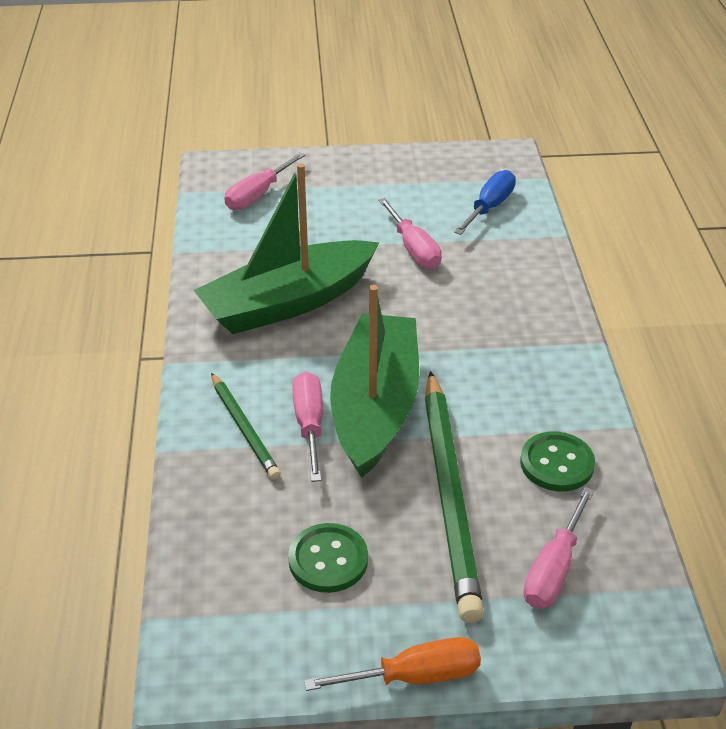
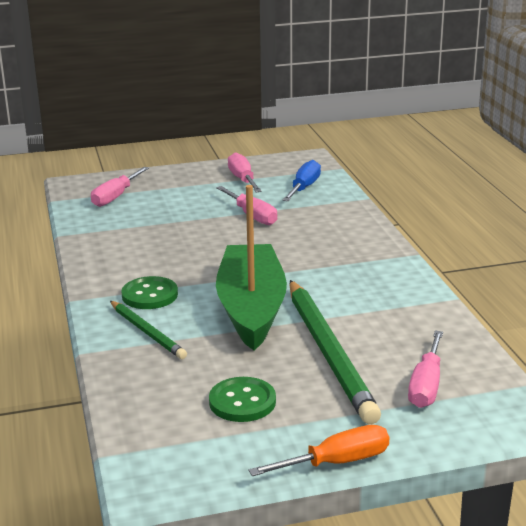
camera: 10 degrees left, 15 degrees down
green boat [193,163,379,334] -> none
pink screwdriver [292,371,323,482] -> pink screwdriver moved to [228,152,262,192]
green button [520,432,595,491] -> green button moved to [121,276,178,309]

